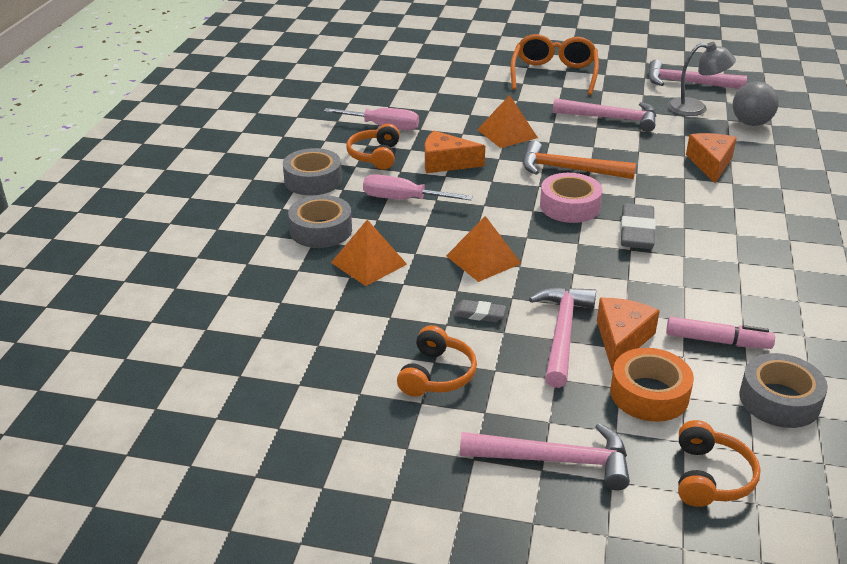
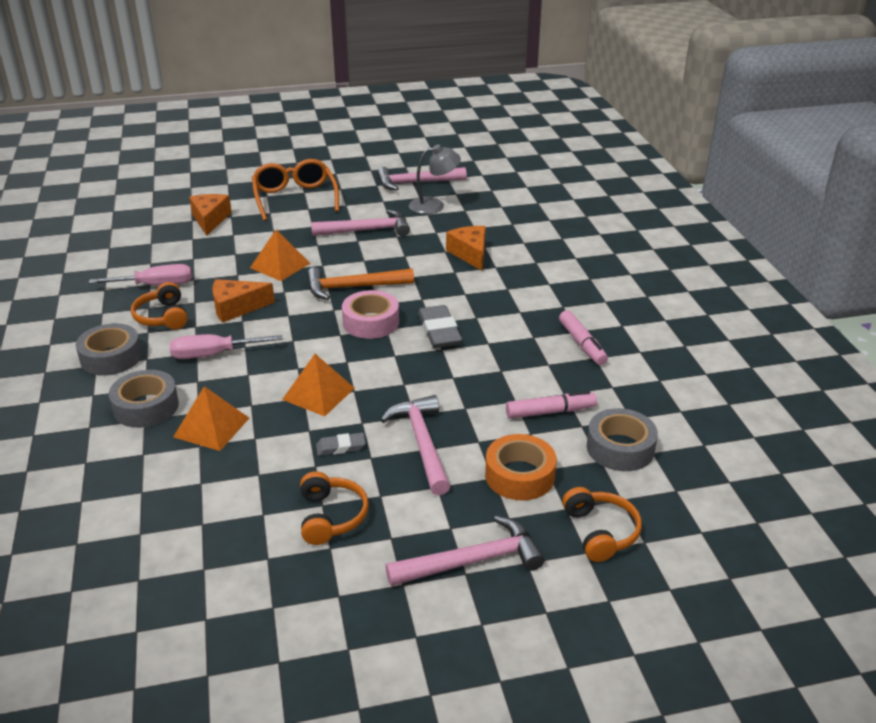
camera: 25 degrees left, 0 degrees up
orange cheese [597,298,660,371] -> orange cheese moved to [189,194,231,236]
grey ball [733,82,779,126] -> none
none -> pink marker [559,310,608,365]

